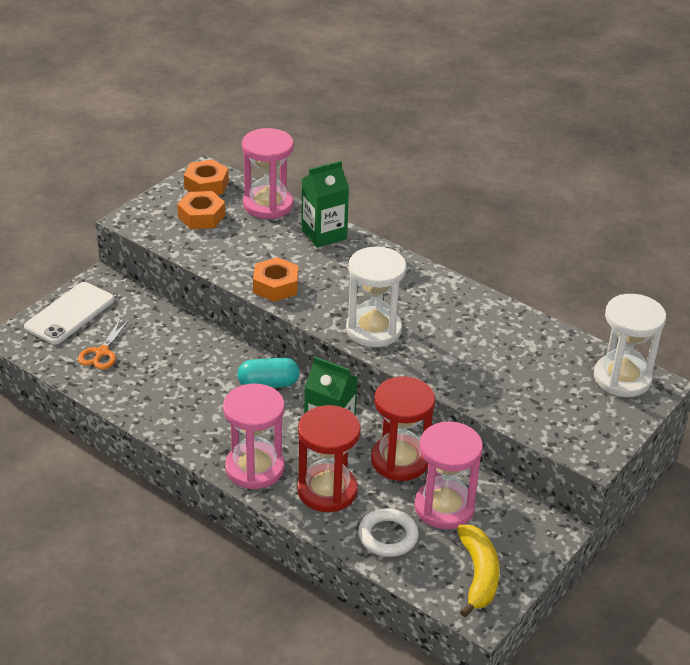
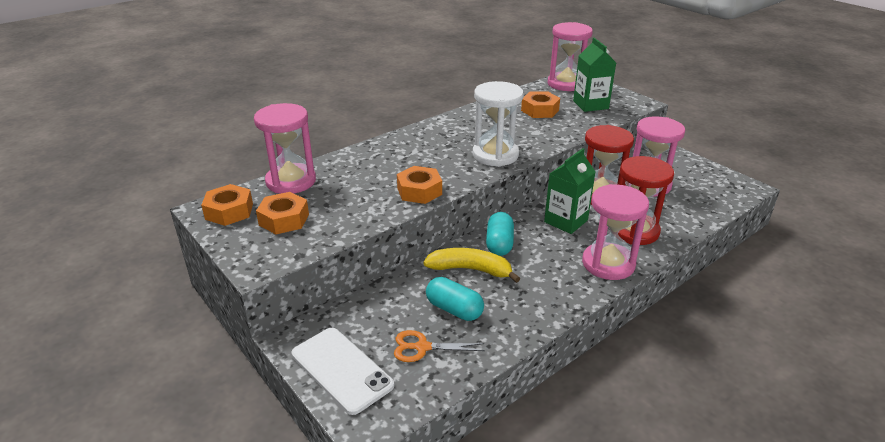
camera: 75 degrees left, 5 degrees down
orange scissors [78,318,129,369] -> orange scissors turned 150 degrees clockwise [394,330,485,362]
green carton [301,161,349,248] -> green carton moved to [573,38,616,112]
white ring [358,508,419,557] -> none
yellow banana [457,525,500,617] -> yellow banana moved to [423,248,521,283]
white hourglass [594,294,666,397] -> pink hourglass [547,22,593,91]
none -> turquoise capsule [426,277,484,321]
none -> orange nut [521,92,560,118]

